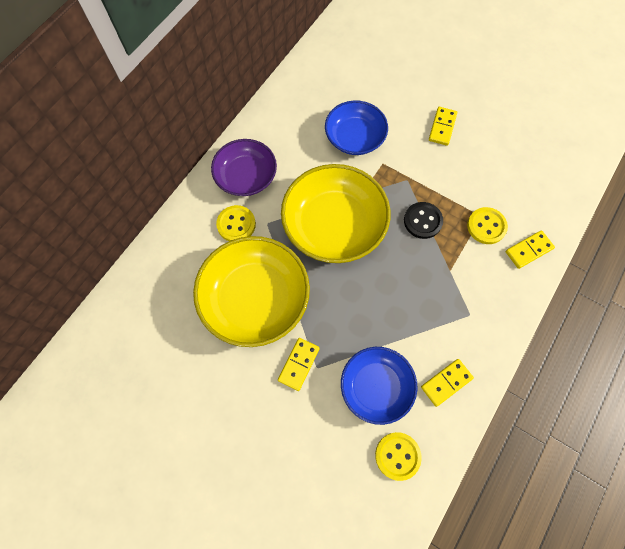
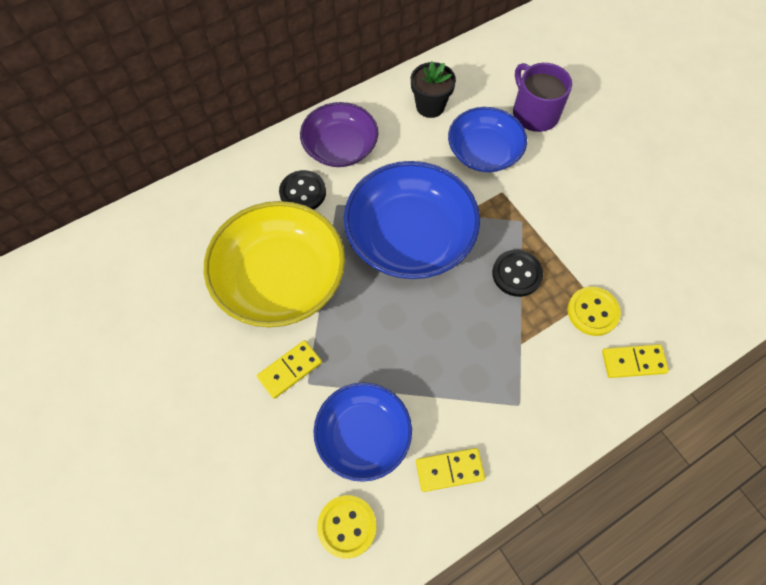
camera: 25 degrees right, 5 degrees down
yellow button [216,205,256,241] -> black button [279,170,326,209]
yellow bowl [281,164,391,263] -> blue bowl [344,161,480,279]
yellow domino [429,107,457,146] -> none
none -> black flower pot [411,62,456,118]
none -> purple mug [513,63,572,132]

